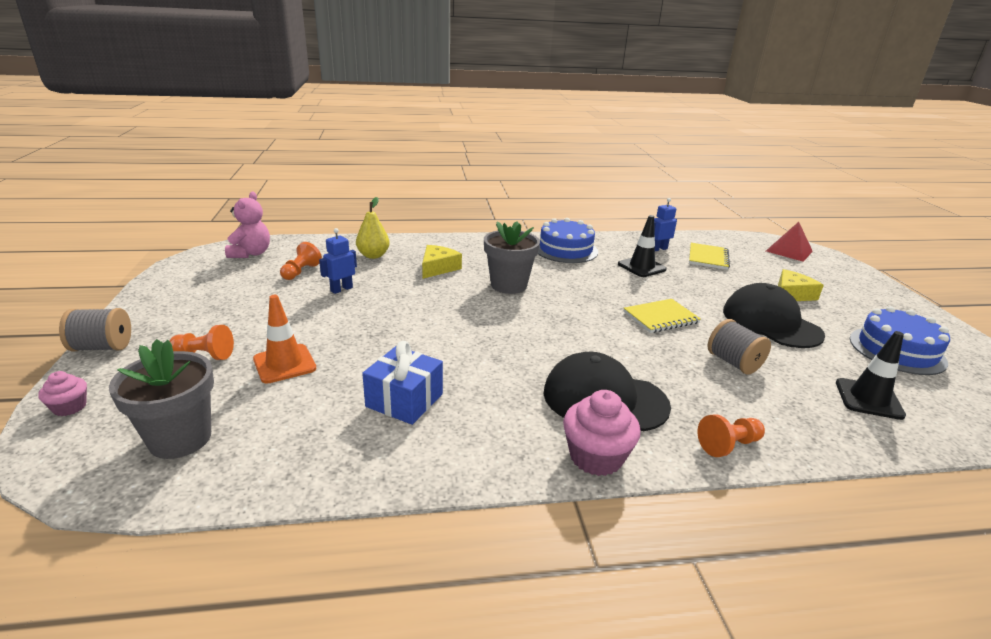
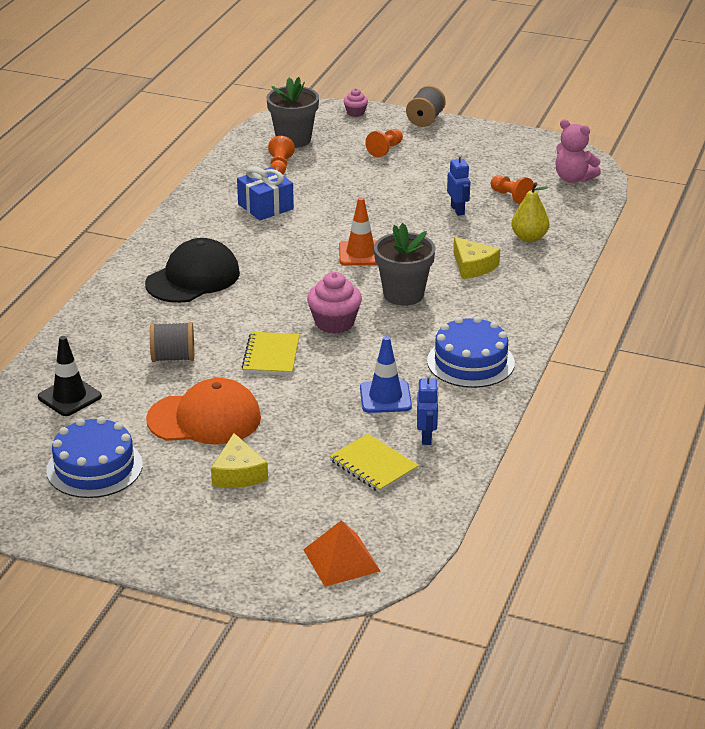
camera: 120 degrees right, 5 degrees up
orange traffic cone [253,295,317,384] -> orange traffic cone moved to [339,197,377,265]
pink cupcake [563,390,640,476] -> pink cupcake moved to [307,272,362,334]
black traffic cone [618,215,667,277] -> blue traffic cone [360,336,412,413]
orange pawn [698,414,765,457] -> orange pawn moved to [268,136,295,174]
black cap [723,283,825,348] -> orange cap [146,378,261,445]
red pyramid [766,222,813,262] -> orange pyramid [303,520,381,587]

